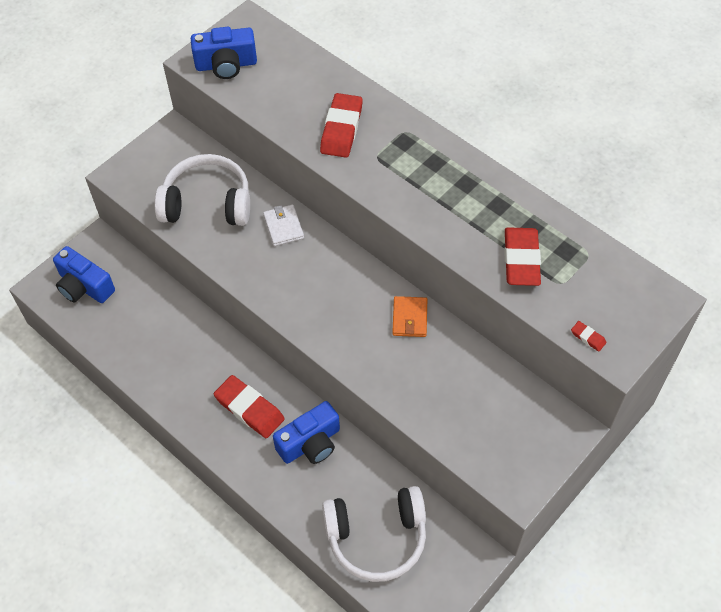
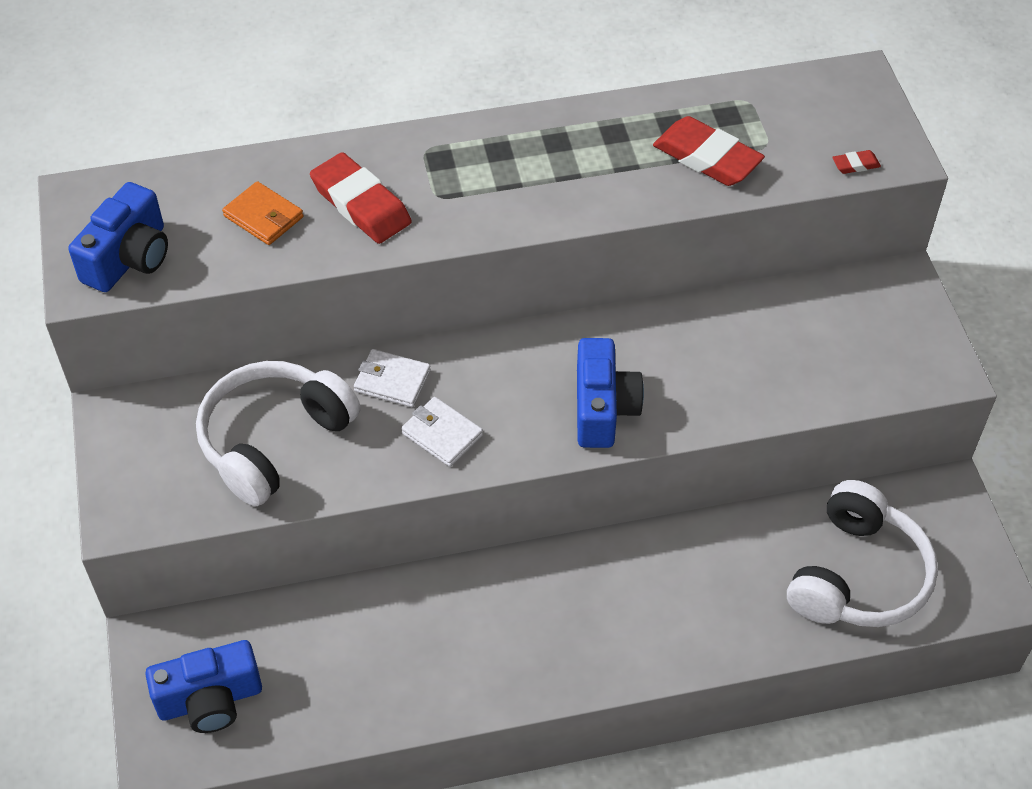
camera: 55 degrees left, 5 degrees down
red eraser [214,375,285,438] -> none
blue camera [273,401,340,464] -> blue camera moved to [577,338,644,448]
orange wallet [392,296,427,337] -> orange wallet moved to [222,181,303,245]
none -> white wallet [401,397,483,467]

